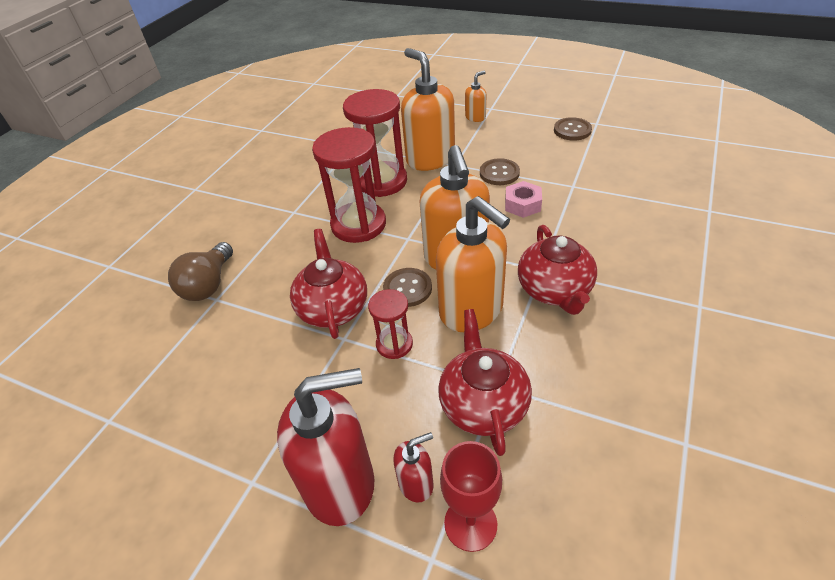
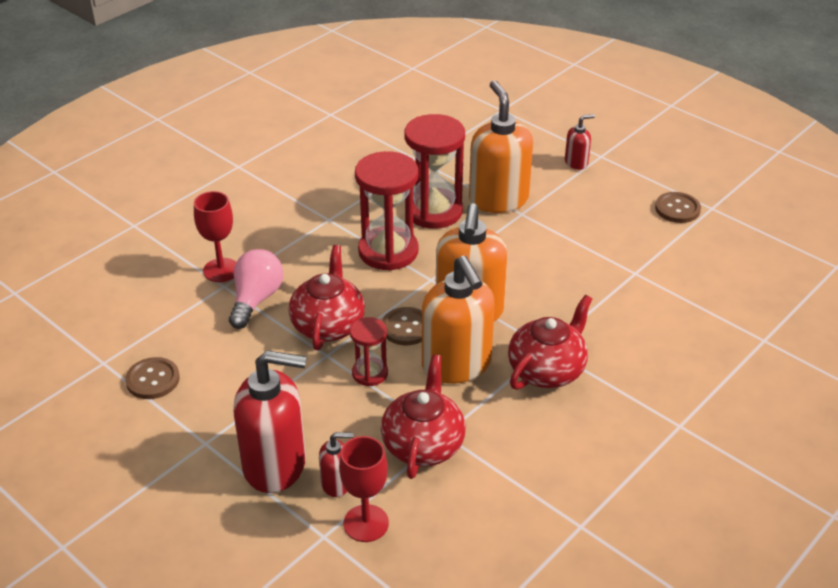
camera: 15 degrees right, 5 degrees down
brown light bulb [168,242,233,301] -> red goblet [194,191,236,282]
orange soap dispenser [465,71,486,122] -> red soap dispenser [565,114,595,170]
brown button [480,158,520,185] -> brown button moved to [125,357,180,399]
pink nut [505,181,542,218] -> none
red teapot [518,225,597,315] -> red teapot turned 150 degrees counterclockwise [508,295,592,390]
none -> pink light bulb [229,249,283,329]

